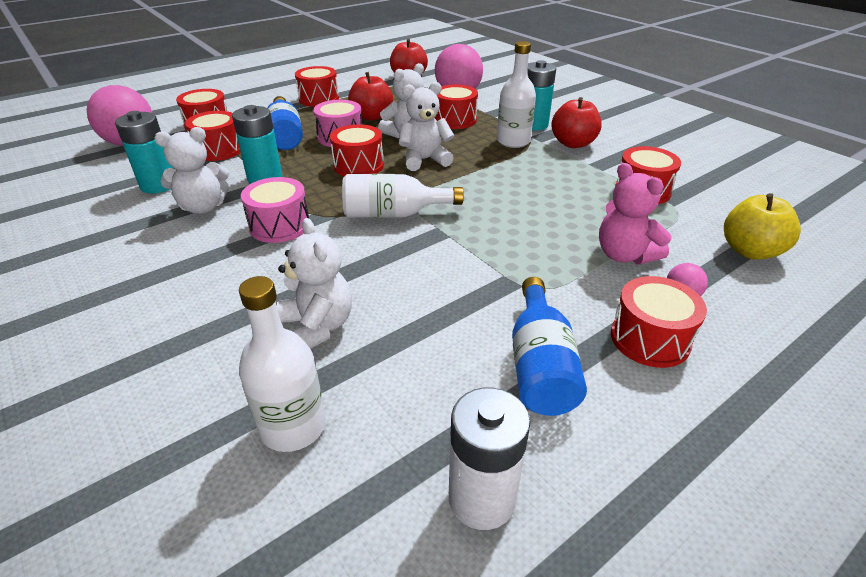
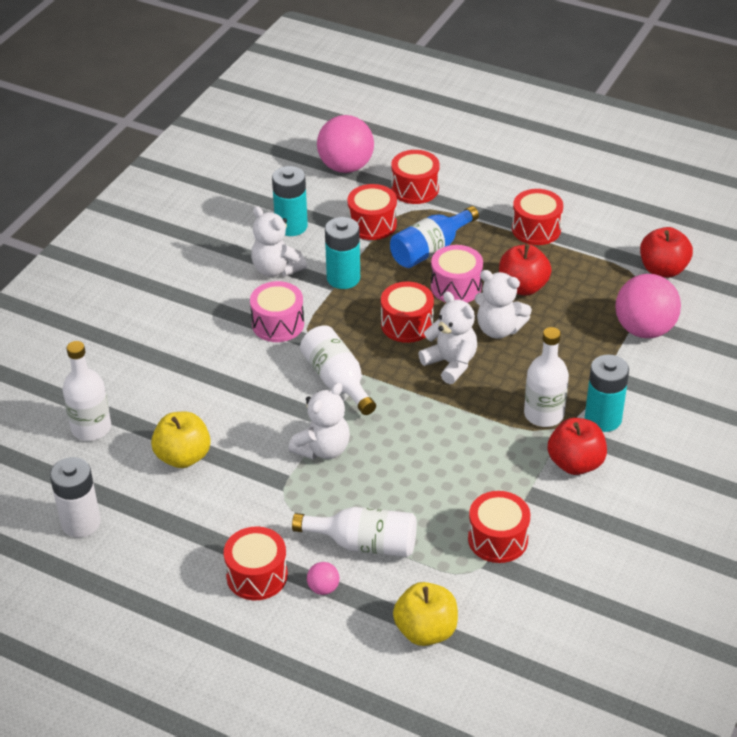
camera: 65 degrees right, 5 degrees up
white teddy bear [277,218,352,349] -> white teddy bear moved to [288,383,350,460]
red drum [435,85,478,129] -> none
blue bottle [512,277,587,416] -> none
pink teddy bear [599,163,672,264] -> white bottle [292,507,417,557]
none -> yellow apple [151,411,211,468]

